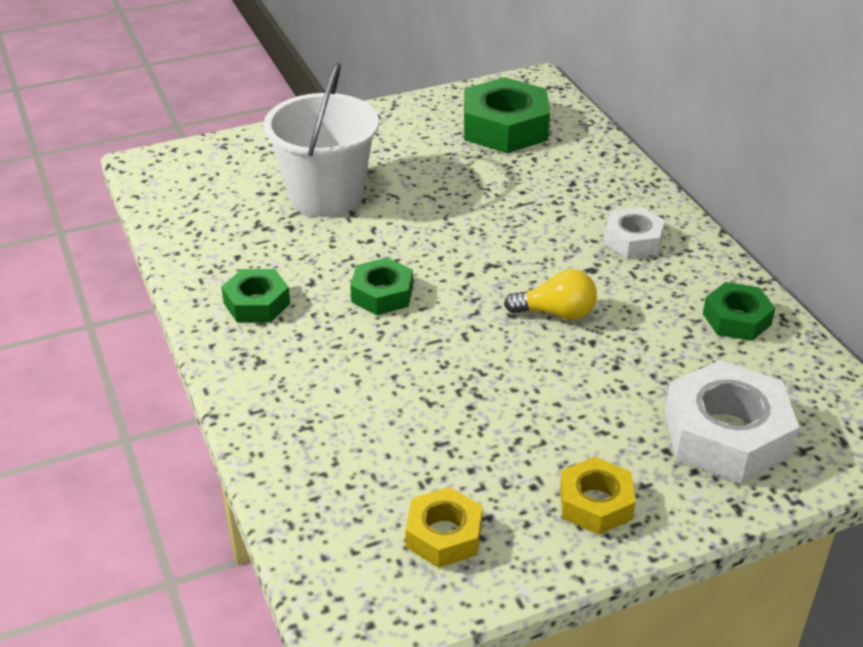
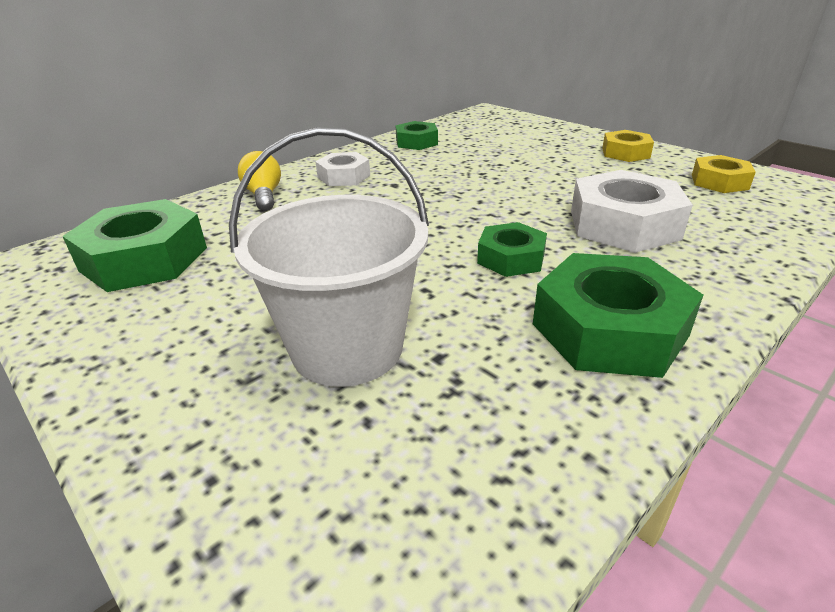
camera: 110 degrees left, 5 degrees down
green nut [221,269,290,322] -> green nut [533,253,703,378], size x1.73
yellow light bulb [504,269,597,320] -> yellow light bulb moved to [238,151,281,211]
white nut [664,360,799,483] -> white nut moved to [571,170,693,253]

